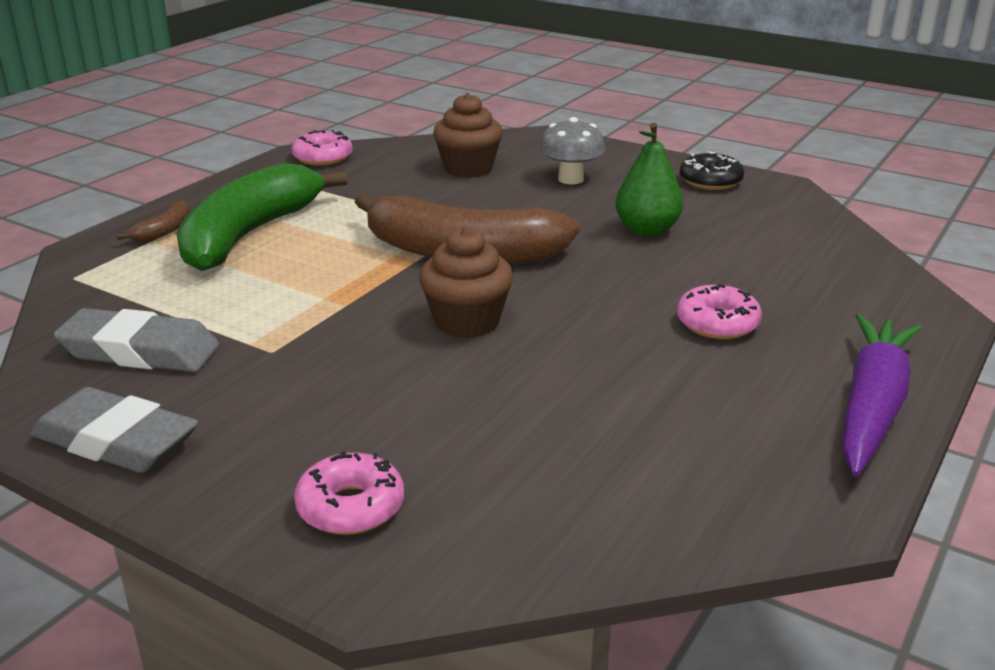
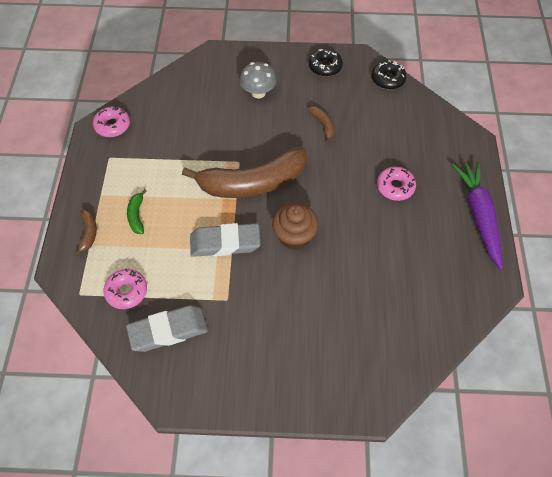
camera: 30 degrees left, 30 degrees up
grey eraser [31,387,199,473] -> grey eraser moved to [190,223,260,257]
green banana [176,163,348,271] -> green banana [127,189,147,234], size x0.40
pink donut [294,451,404,535] -> pink donut moved to [104,269,147,309]
brown cupcake [433,93,503,178] -> none
green pear [615,123,683,236] -> brown banana [308,106,335,143]
none -> black donut [372,60,407,90]

